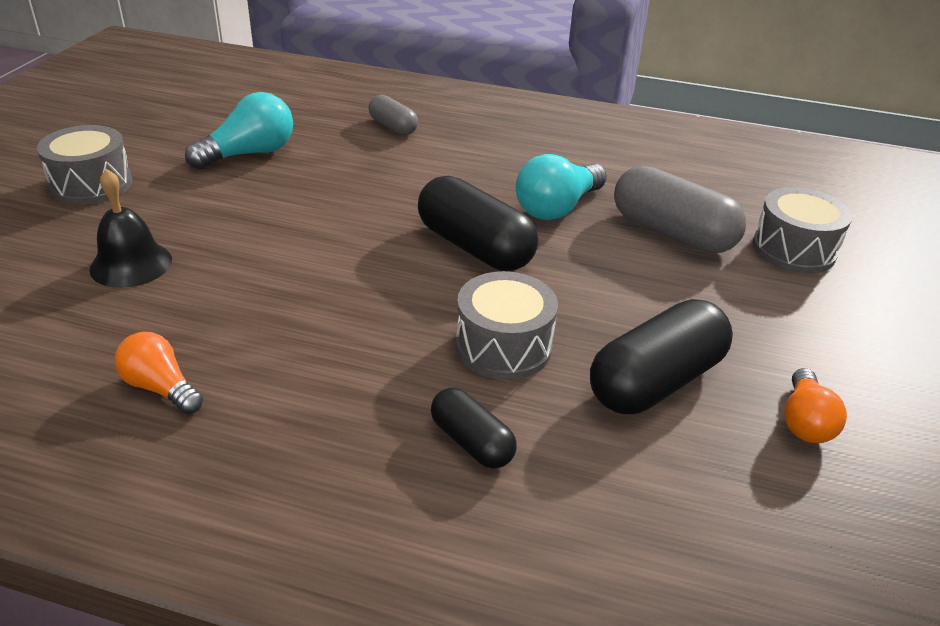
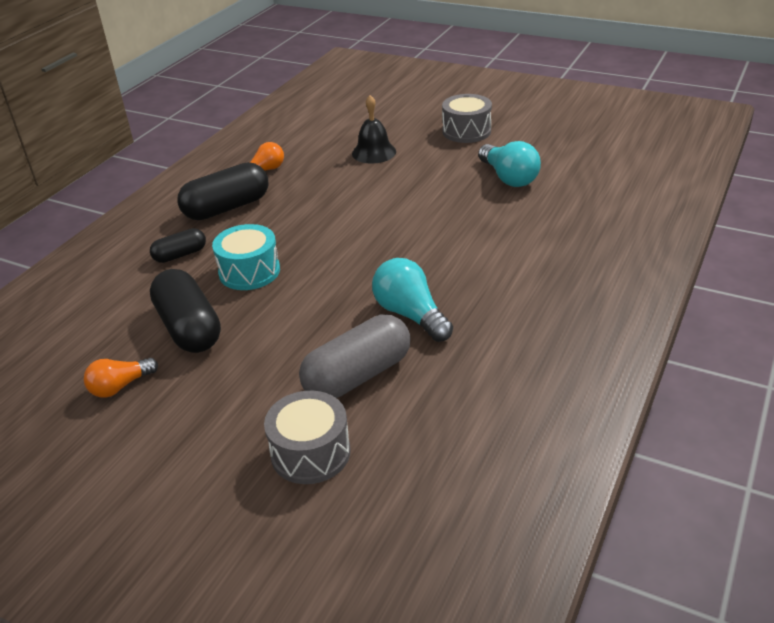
camera: 105 degrees right, 0 degrees up
grey capsule [369,95,418,135] -> none
black capsule [418,176,538,271] -> black capsule moved to [178,162,268,220]
grey drum [456,271,558,380] -> turquoise drum [212,224,280,290]
orange light bulb [784,368,847,443] -> orange light bulb turned 60 degrees counterclockwise [84,358,158,398]

